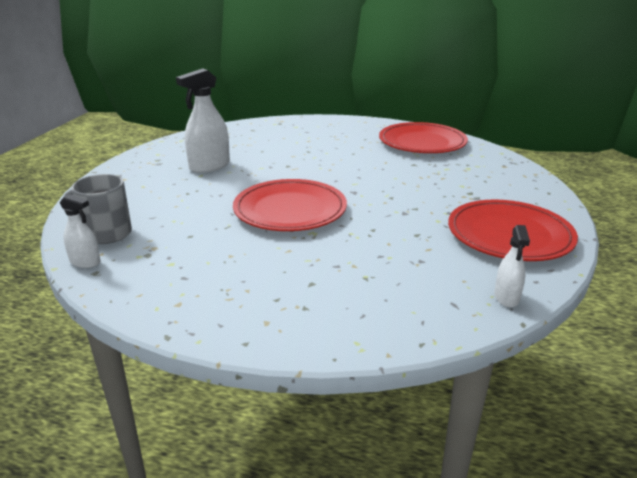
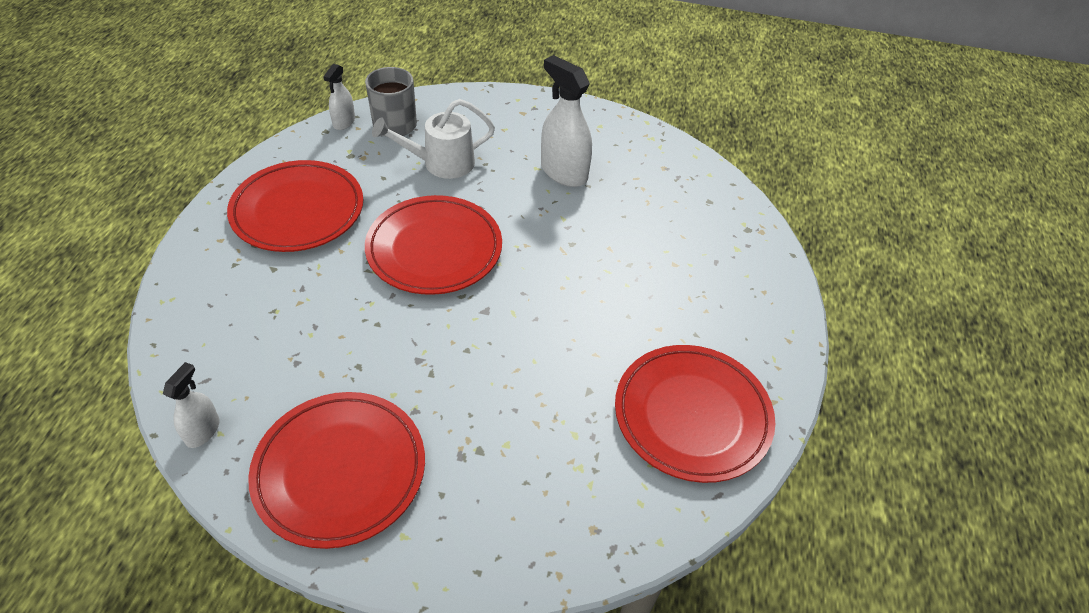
camera: 85 degrees right, 20 degrees up
white spray bottle [494,225,530,307] -> white spray bottle turned 105 degrees clockwise [163,362,219,448]
none -> red plate [227,160,363,252]
none -> white watering can [372,99,495,179]

